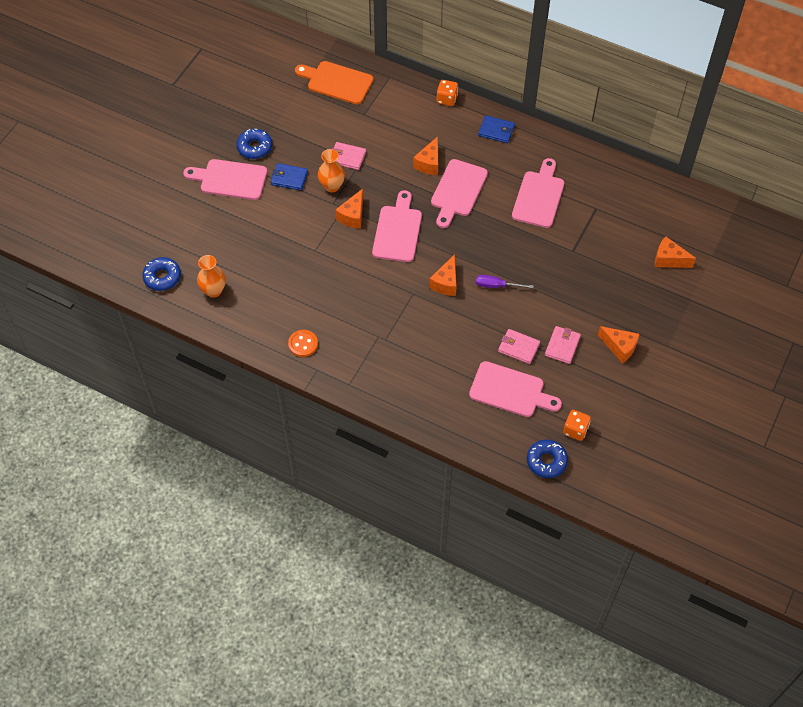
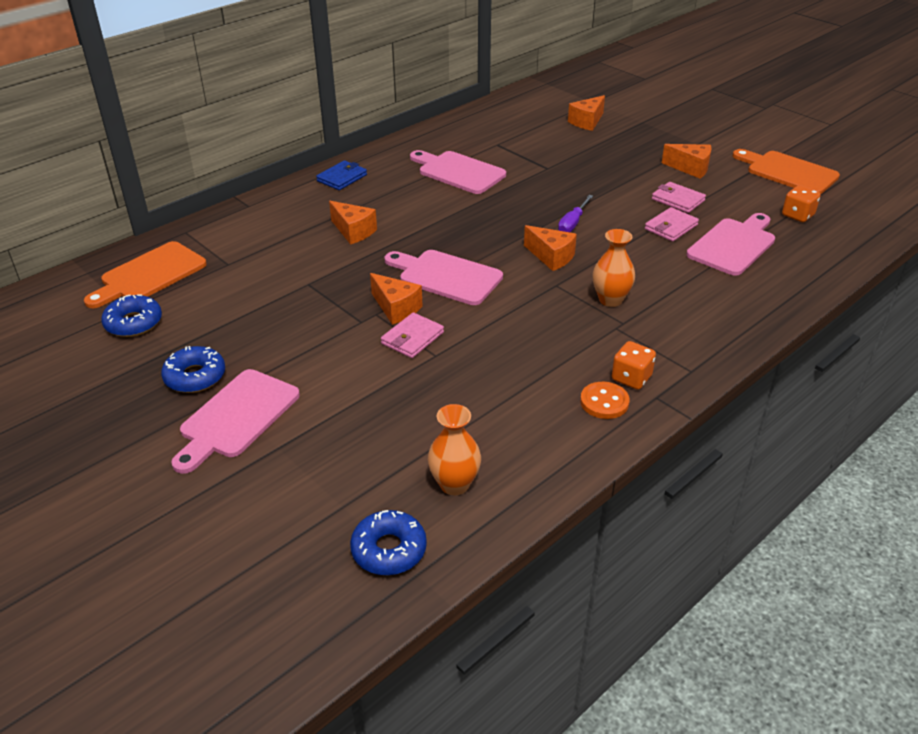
camera: 70 degrees left, 20 degrees down
blue wallet [271,163,308,191] -> none
orange vase [318,149,345,192] -> orange vase moved to [593,229,635,307]
pink wallet [332,142,366,170] -> pink wallet moved to [381,312,444,358]
pink cutting board [431,159,488,228] -> none
orange dice [437,80,458,106] -> orange dice moved to [612,341,656,390]
blue donut [527,440,568,478] -> blue donut moved to [101,294,162,337]
orange cheese [598,326,639,363] -> orange cheese turned 60 degrees clockwise [662,144,712,179]
none -> orange cutting board [733,149,840,194]

